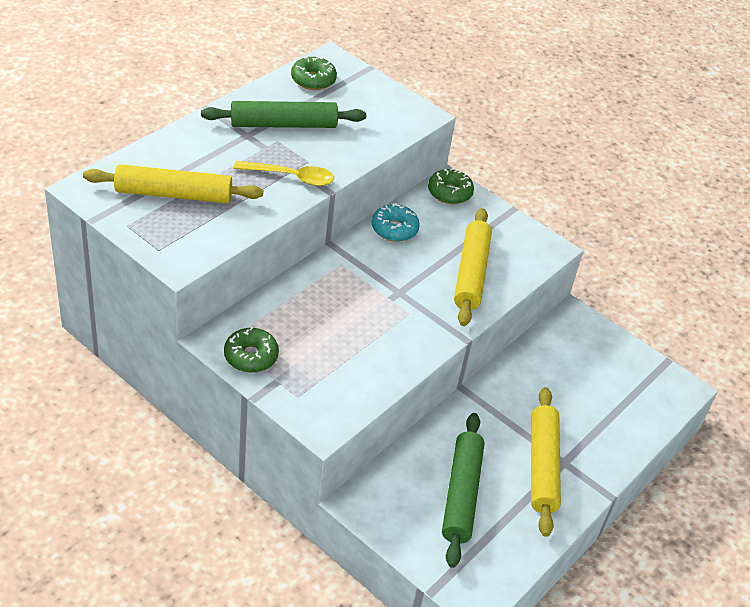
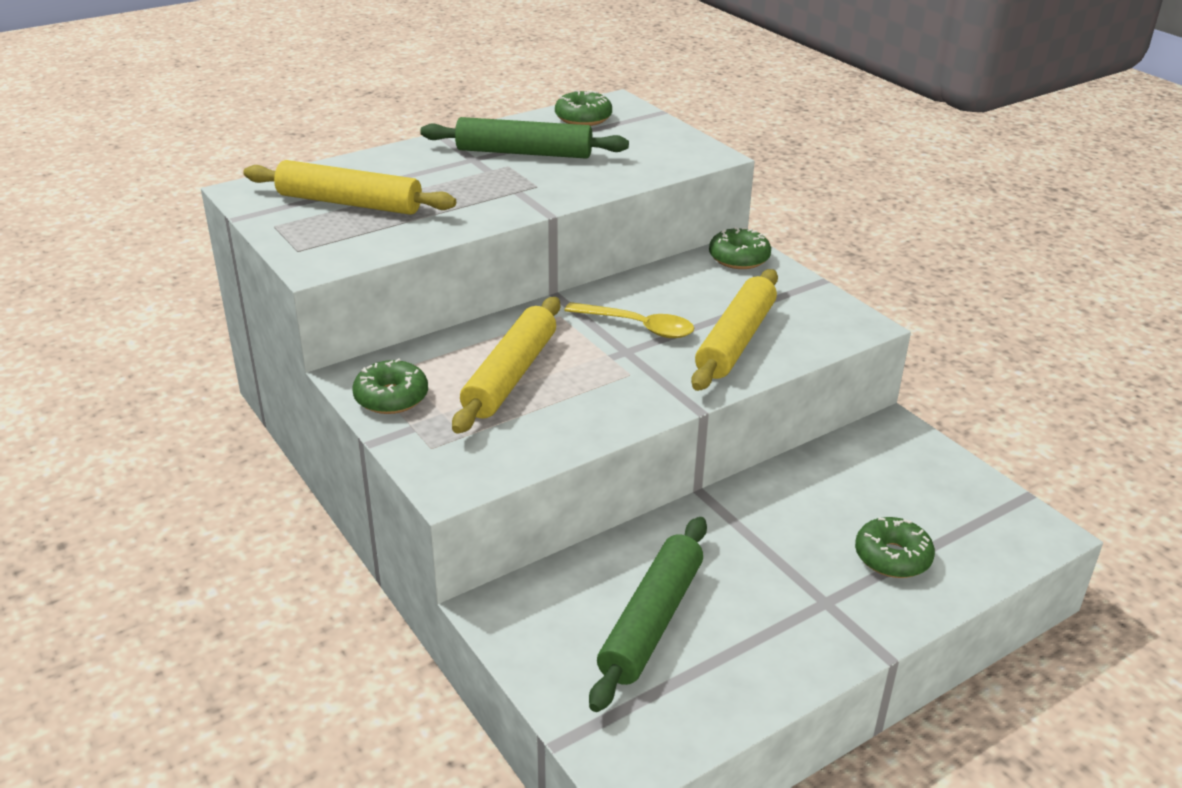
camera: 20 degrees right, 10 degrees down
yellow spoon [234,161,334,186] -> yellow spoon moved to [564,302,694,338]
turquoise donut [372,203,420,242] -> none
yellow rolling pin [531,387,561,537] -> yellow rolling pin moved to [452,297,560,434]
none -> green donut [855,517,935,578]

